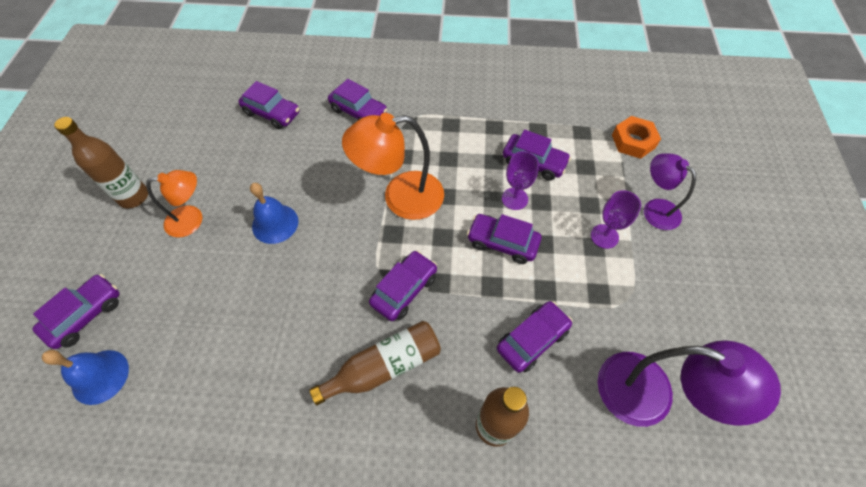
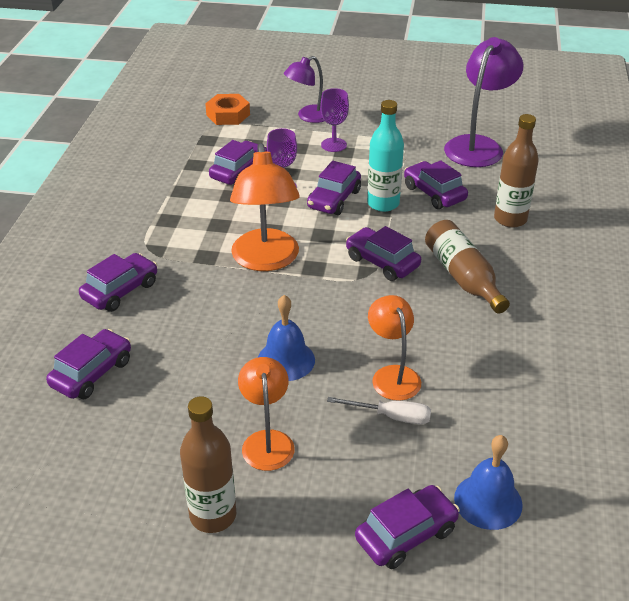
camera: 85 degrees left, 20 degrees down
purple car [32,274,120,349] -> purple car turned 105 degrees clockwise [355,485,460,569]
none -> white screwdriver [327,397,431,424]
none -> turquoise bottle [367,100,404,212]
none -> orange lamp [368,295,421,401]

